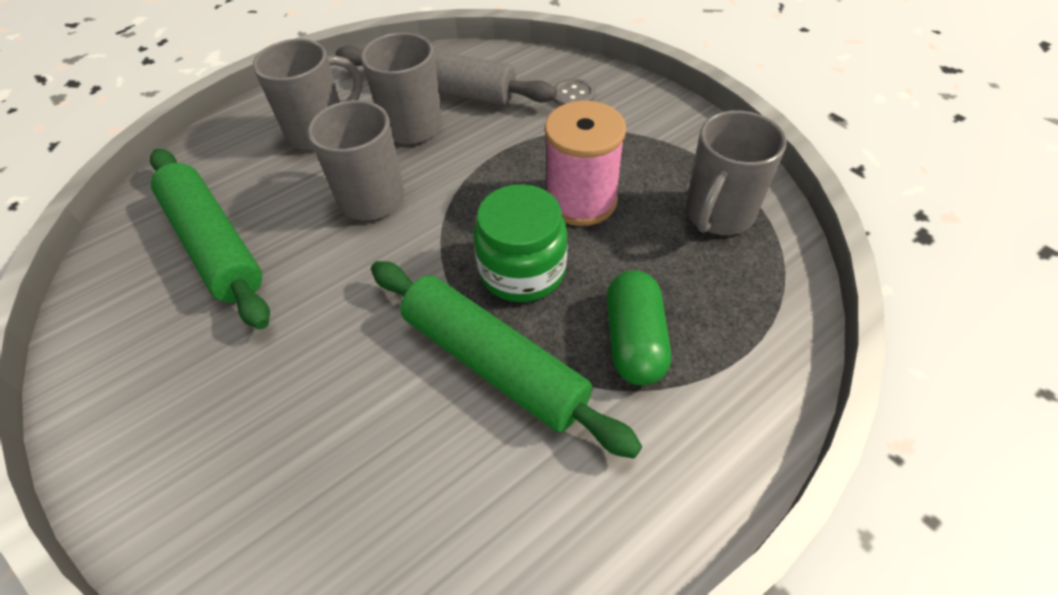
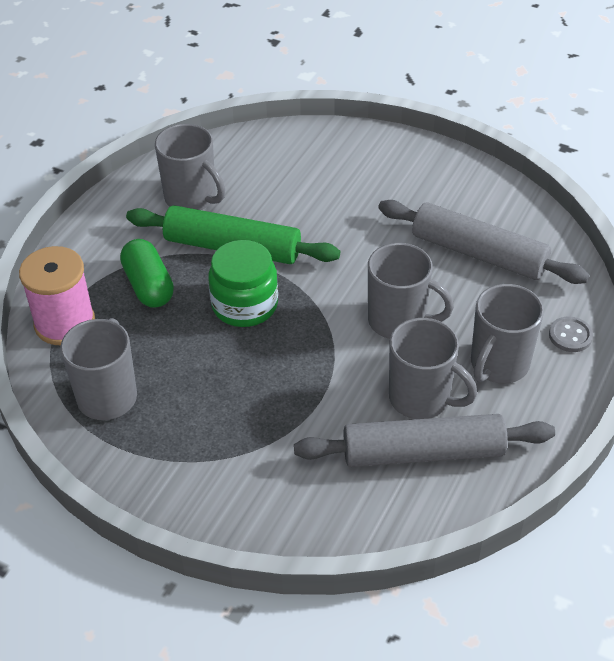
camera: 155 degrees right, 5 degrees down
green rolling pin [150,149,270,330] -> grey rolling pin [378,200,590,284]
pink spool [545,101,626,226] -> pink spool moved to [19,246,95,345]
grey button [553,78,595,106] -> grey button moved to [549,316,593,352]
none -> grey mug [155,124,225,210]

